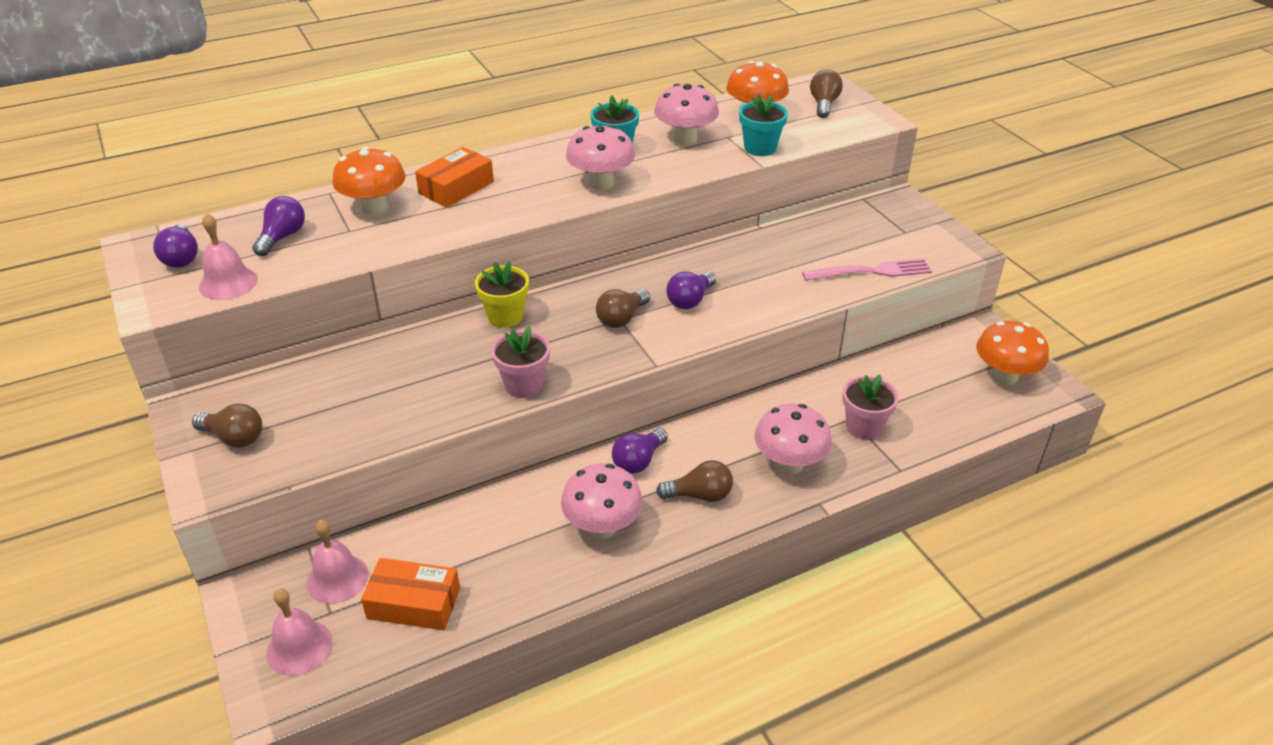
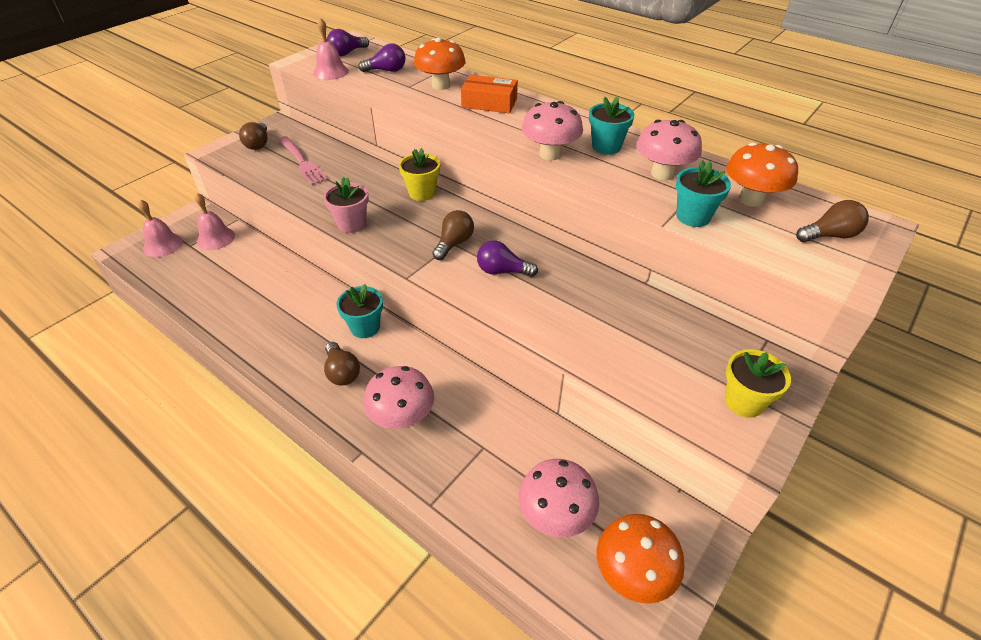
camera: 65 degrees right, 5 degrees up
orange box [361,558,460,630] -> none
pink mushroom [561,464,643,538] -> pink mushroom moved to [518,459,599,538]
brown light bulb [596,289,650,328] -> brown light bulb turned 105 degrees clockwise [432,210,474,260]
purple light bulb [612,428,668,474] -> turquoise flower pot [336,284,383,338]
pink fork [802,258,932,281] -> pink fork moved to [278,136,329,185]
pink flower pot [843,375,899,440] -> none
none -> yellow flower pot [725,349,791,418]

